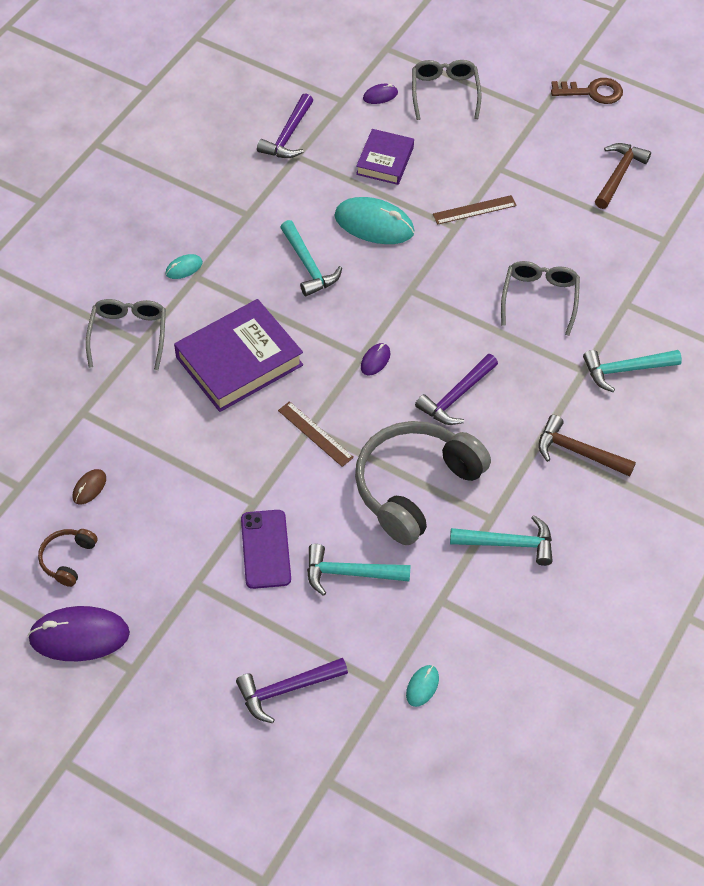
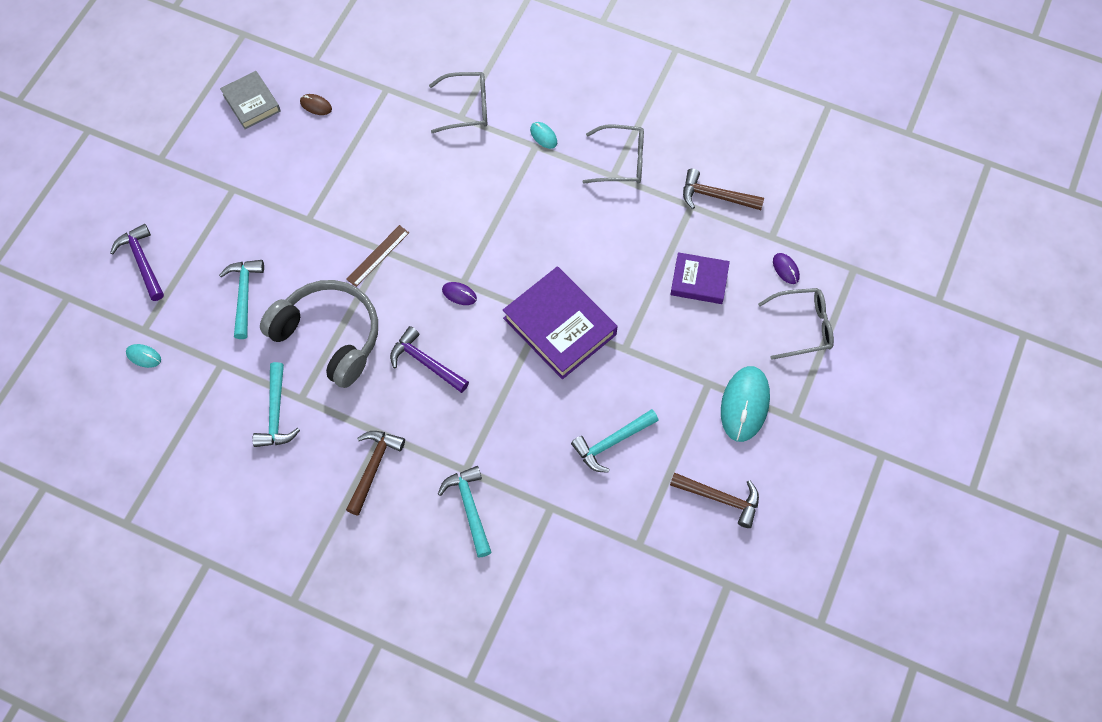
camera: 85 degrees right, 10 degrees up
purple mouse [28,606,130,661] -> none
brown headphones [38,529,98,587] -> grey book [220,71,281,129]
purple book [174,299,303,412] -> purple book moved to [503,266,618,379]
purple phone [241,510,291,589] -> none
purple hammer [257,93,313,158] -> brown hammer [683,168,764,210]
turquoise hammer [280,220,342,296] -> turquoise hammer moved to [571,409,659,473]
turquoise mouse [334,197,414,244] -> turquoise mouse moved to [721,366,770,442]
brown ruler [433,195,517,225] -> none
grey glasses [501,261,580,336] -> grey glasses moved to [583,125,644,184]
brown key [551,78,623,104] -> none

